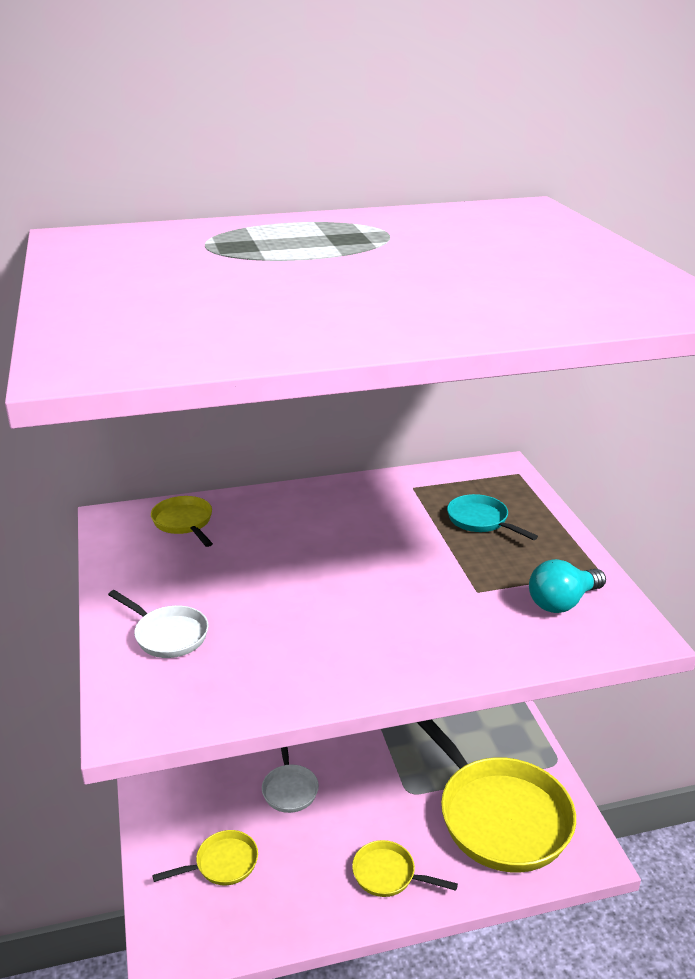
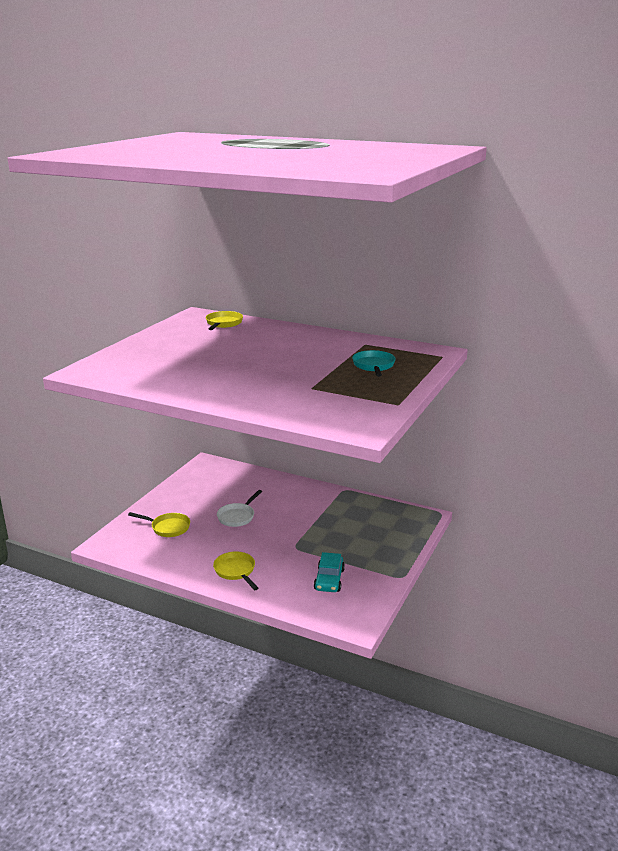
camera: 40 degrees right, 5 degrees down
white pan [108,590,208,658] -> none
yellow pan [417,720,576,873] -> turquoise car [314,552,345,592]
turquoise light bulb [529,559,606,613] -> none

